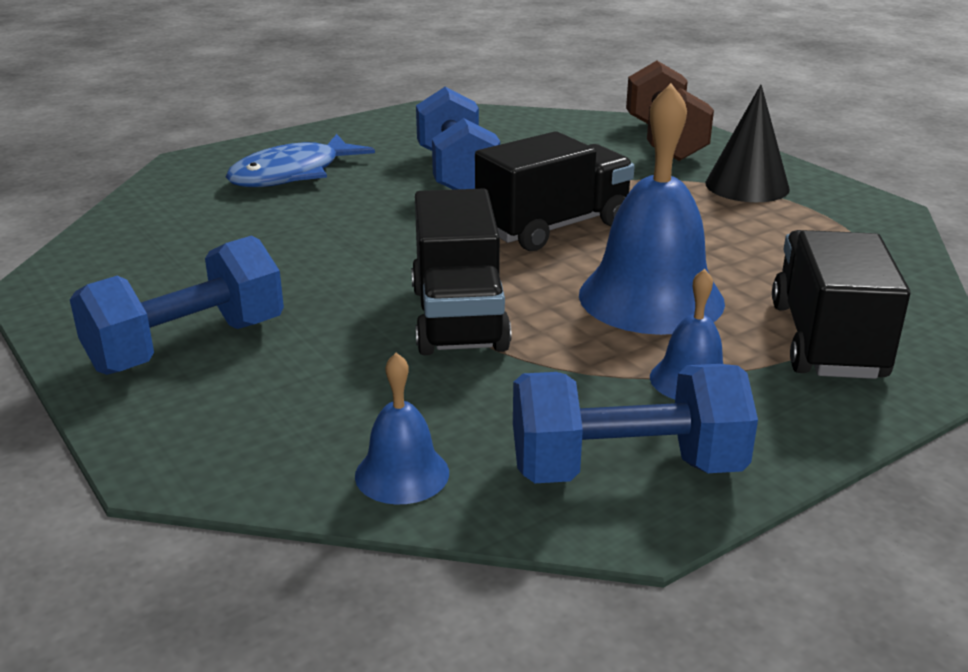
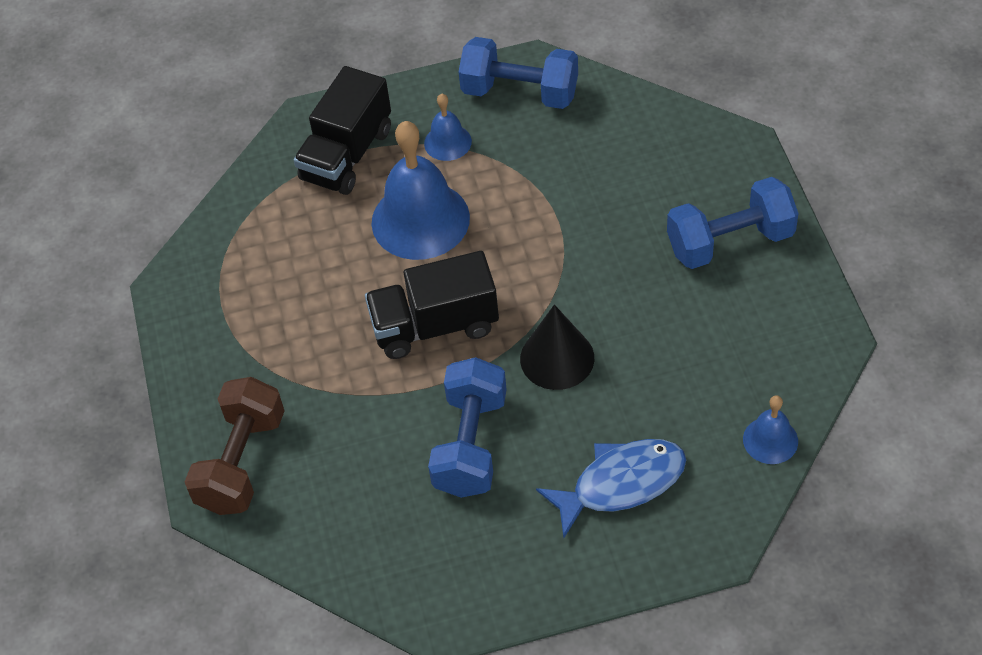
camera: 155 degrees left, 25 degrees up
blue bell [355,352,449,505] -> blue bell moved to [743,395,798,464]
black truck [411,188,512,355] -> none
black cone [705,84,790,202] -> black cone moved to [520,304,594,390]

